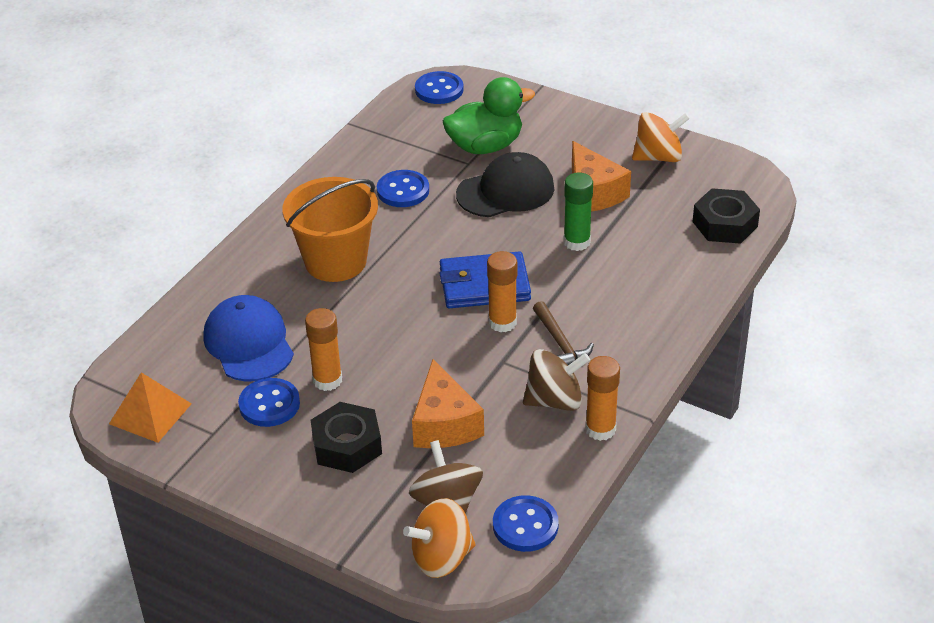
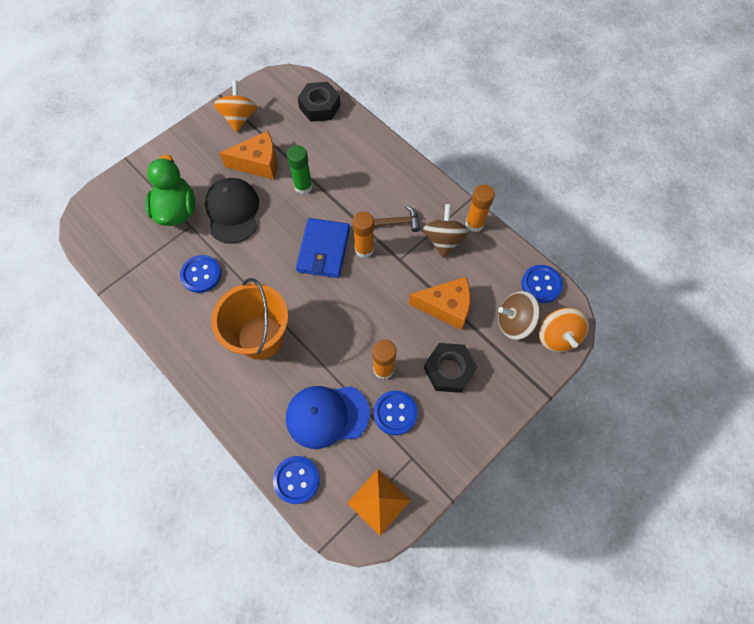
camera: 75 degrees left, 25 degrees up
blue button [415,71,463,104] -> blue button moved to [273,456,320,504]

